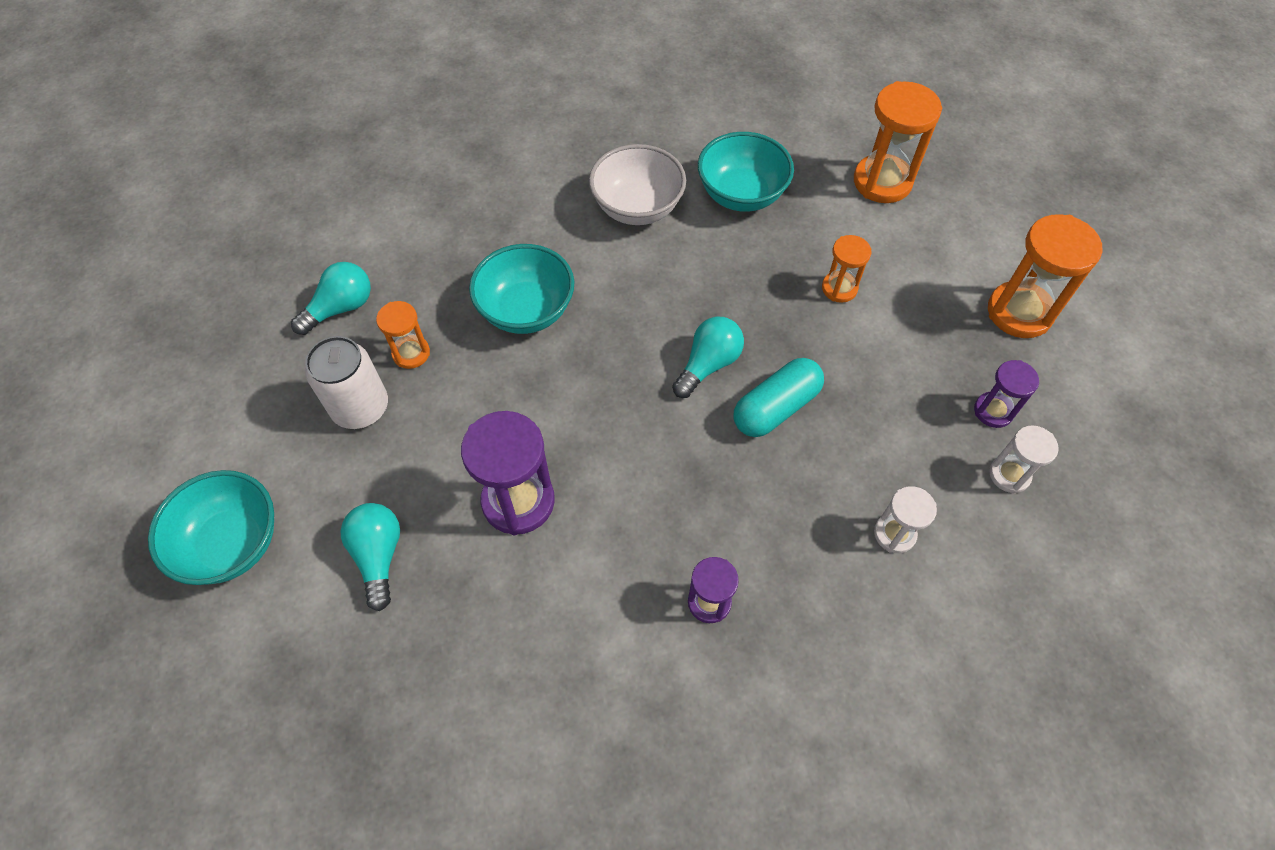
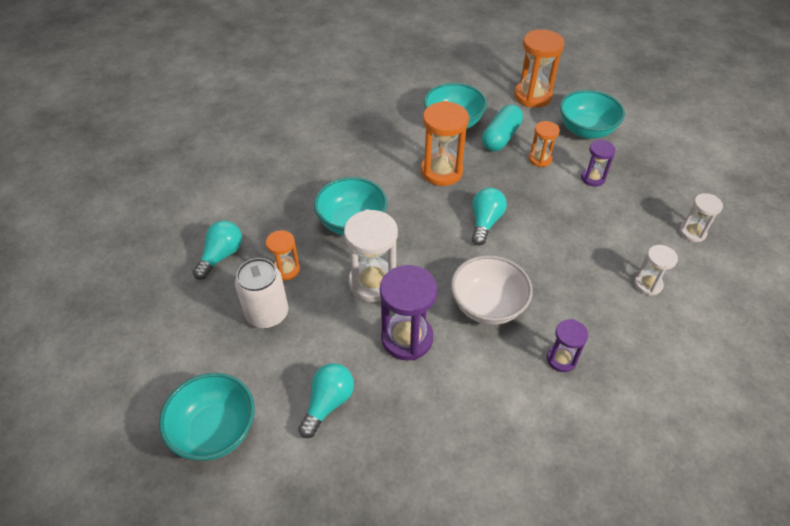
camera: 20 degrees left, 10 degrees down
turquoise light bulb [340,503,400,611] -> turquoise light bulb turned 60 degrees clockwise [298,363,354,438]
white bowl [589,144,686,225] -> white bowl moved to [451,255,533,325]
turquoise capsule [733,358,824,437] -> turquoise capsule moved to [482,105,523,151]
purple hourglass [974,360,1039,428] -> purple hourglass moved to [581,139,616,187]
orange hourglass [988,214,1103,338] -> orange hourglass moved to [421,101,469,186]
none -> white hourglass [344,209,398,302]
none -> turquoise bowl [560,90,625,139]

